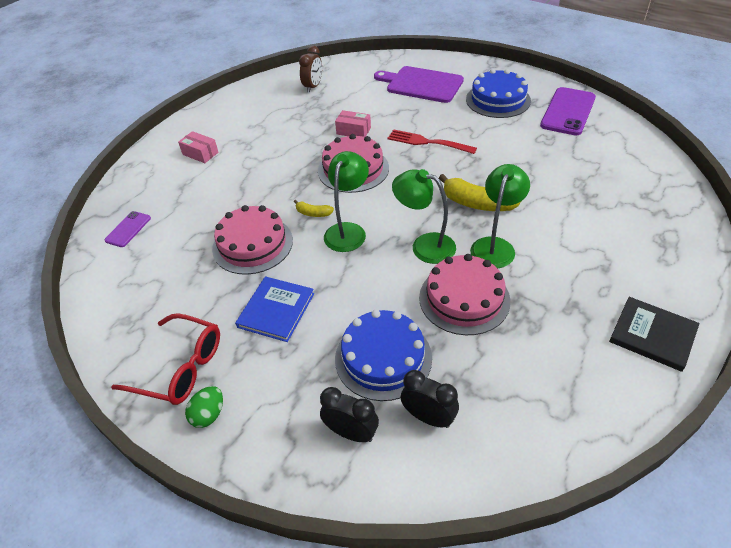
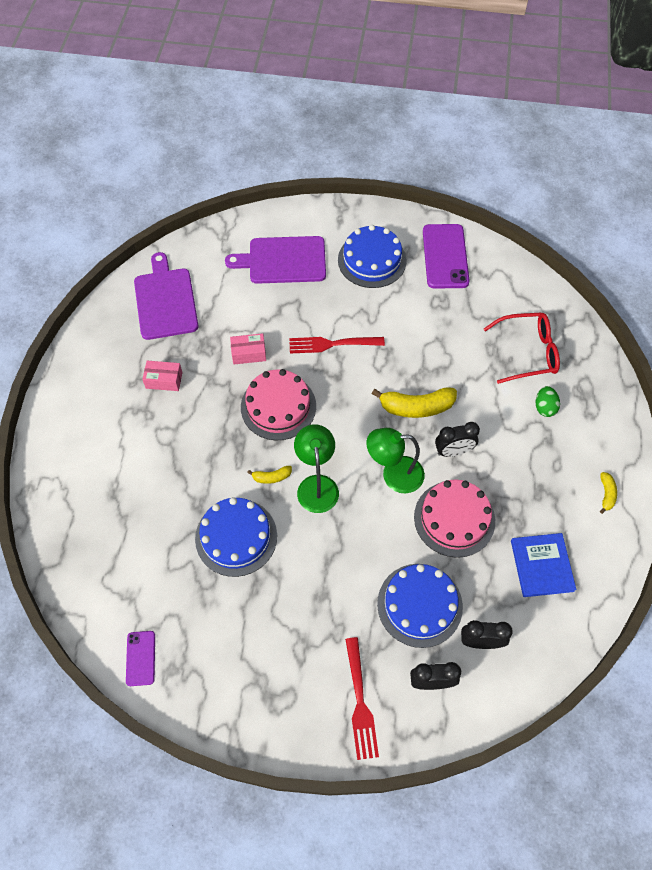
camera: 30 degrees left, 15 degrees up
purple phone [105,211,151,247] -> purple phone moved to [126,631,155,686]
red glasses [111,313,220,405] -> red glasses moved to [484,312,560,384]
pink box [178,131,219,163] -> pink box moved to [142,361,183,391]
green egg [185,386,223,428] -> green egg moved to [536,386,560,417]
pink cake [212,205,293,275] -> blue cake [195,497,277,577]
blue book [235,276,314,342] -> blue book moved to [511,533,576,597]
brown clock [299,45,322,93] -> purple cutting board [134,252,199,340]
green lamp [470,164,530,268] -> black clock [435,422,480,457]
black book [609,297,699,372] -> yellow banana [600,472,617,514]
none -> red fork [345,637,379,760]

